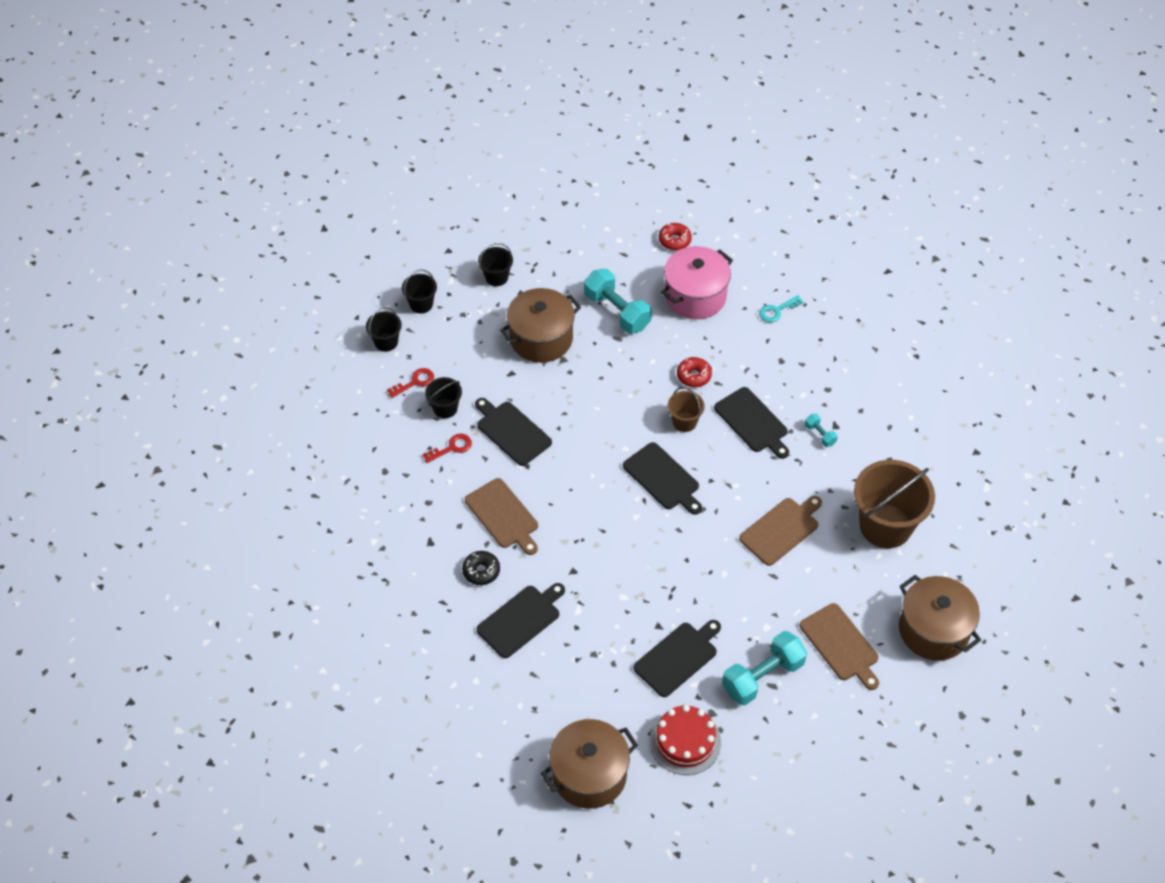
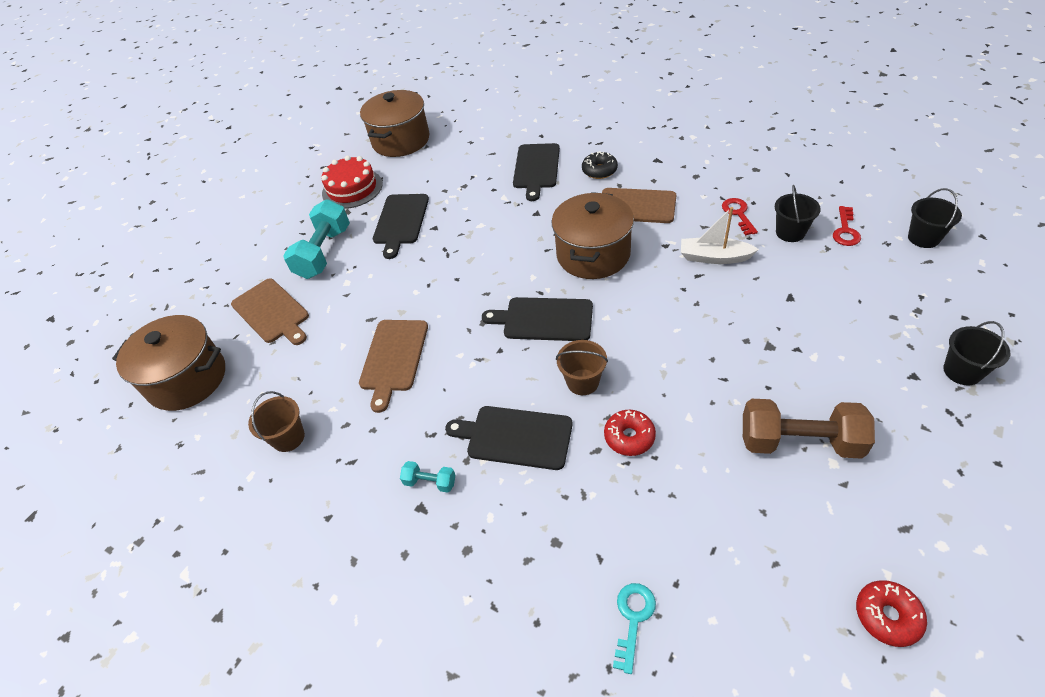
camera: 145 degrees right, 5 degrees down
black bucket [402,269,437,314] -> none
red key [422,434,472,463] -> red key turned 150 degrees clockwise [722,198,758,236]
black cutting board [475,398,552,466] -> white boat [681,207,759,264]
brown pot [500,288,581,363] -> brown pot moved to [551,192,634,279]
turquoise dumbbell [584,269,652,334] -> brown dumbbell [743,399,875,459]
pink pot [661,246,733,319] -> none
brown cutting board [800,603,879,690] -> brown cutting board turned 150 degrees counterclockwise [231,278,309,345]
brown bucket [854,460,935,548] -> brown bucket [248,391,305,452], size x0.49

